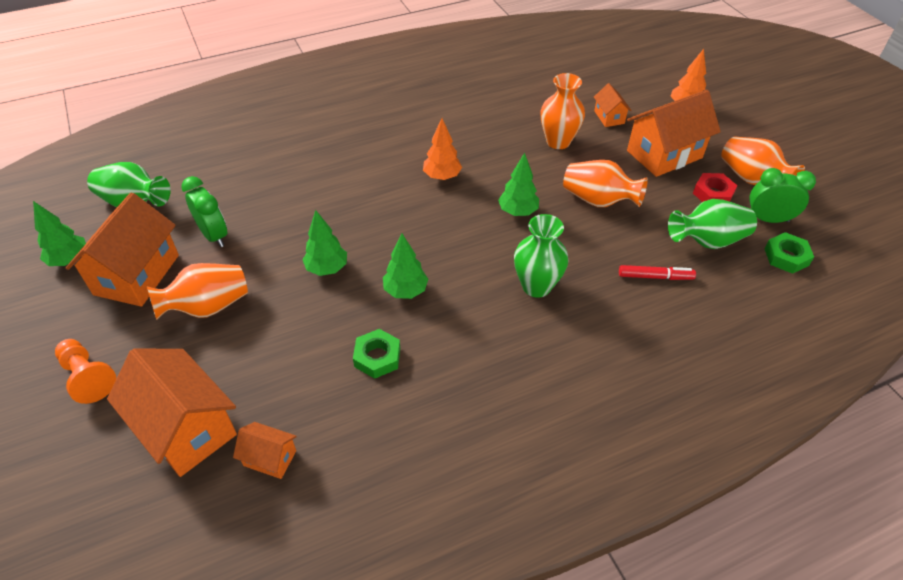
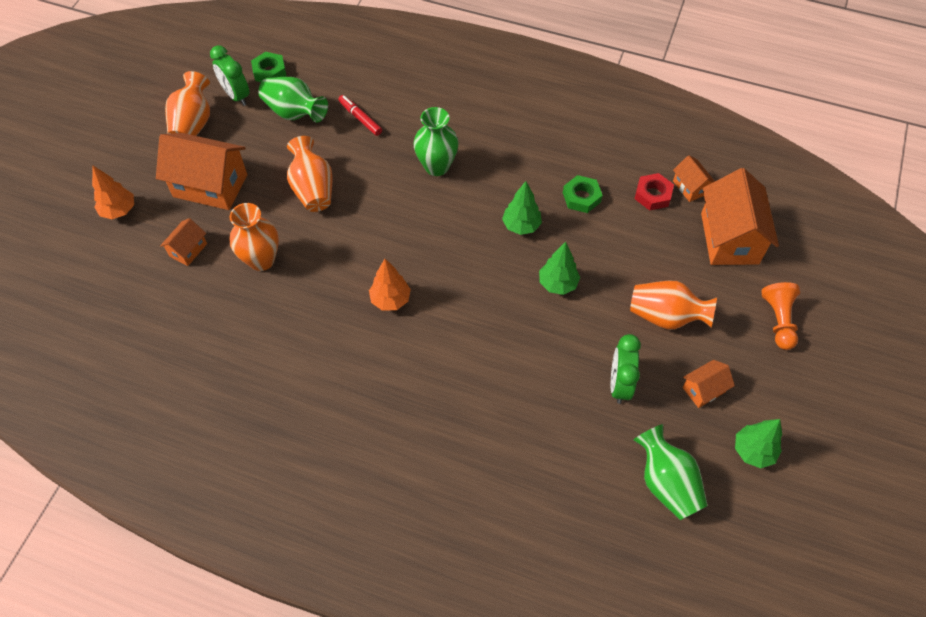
camera: 135 degrees left, 10 degrees up
orange house [66,192,179,307] -> orange house [683,360,735,408], size x0.49
green tree [498,153,539,216] -> none
red nut [693,173,737,202] -> red nut moved to [635,173,674,211]

